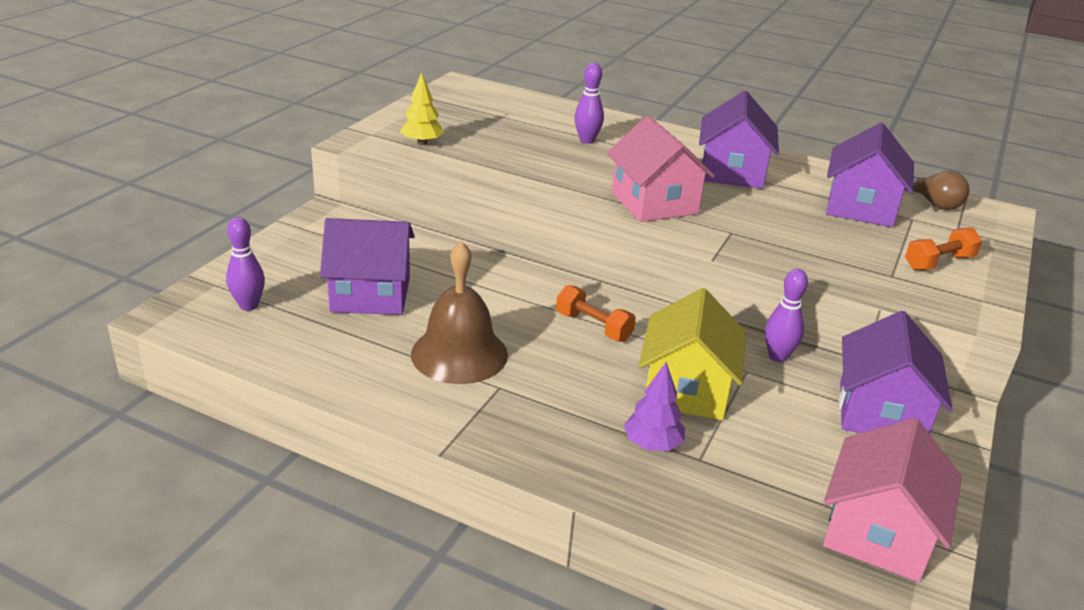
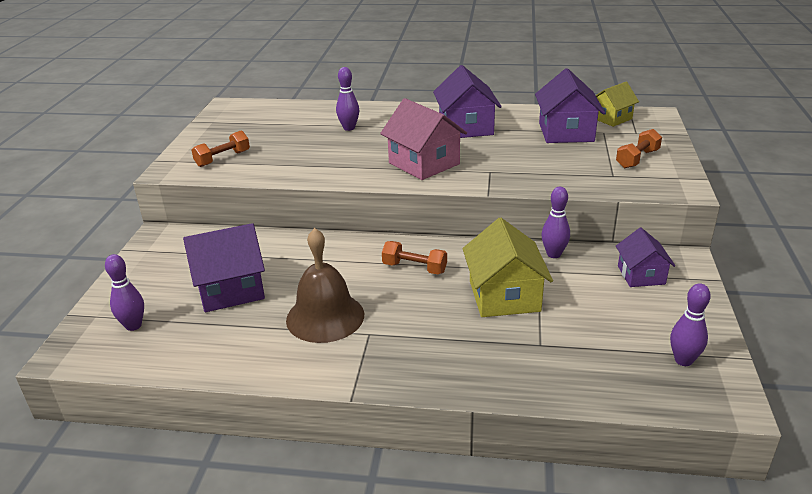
camera: 15 degrees left, 0 degrees up
yellow tree [400,72,444,145] -> orange dumbbell [192,131,250,167]
purple tree [624,362,685,451] -> none
pink house [823,418,962,582] -> purple bowling pin [670,283,711,366]
purple house [839,311,952,434] -> purple house [616,228,675,287], size x0.63
brown light bulb [905,171,969,210] -> yellow house [596,82,639,127]

